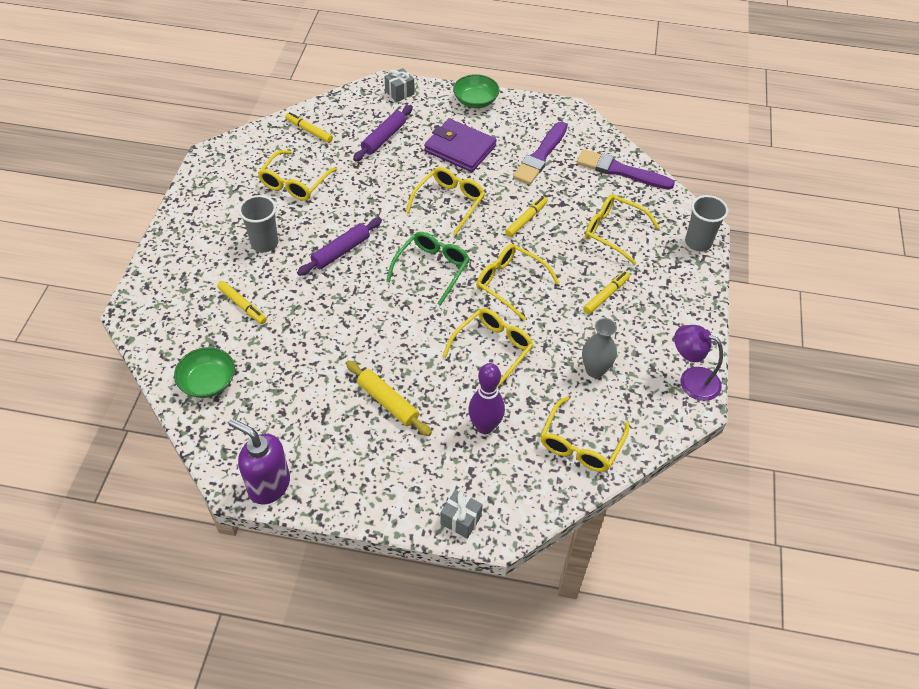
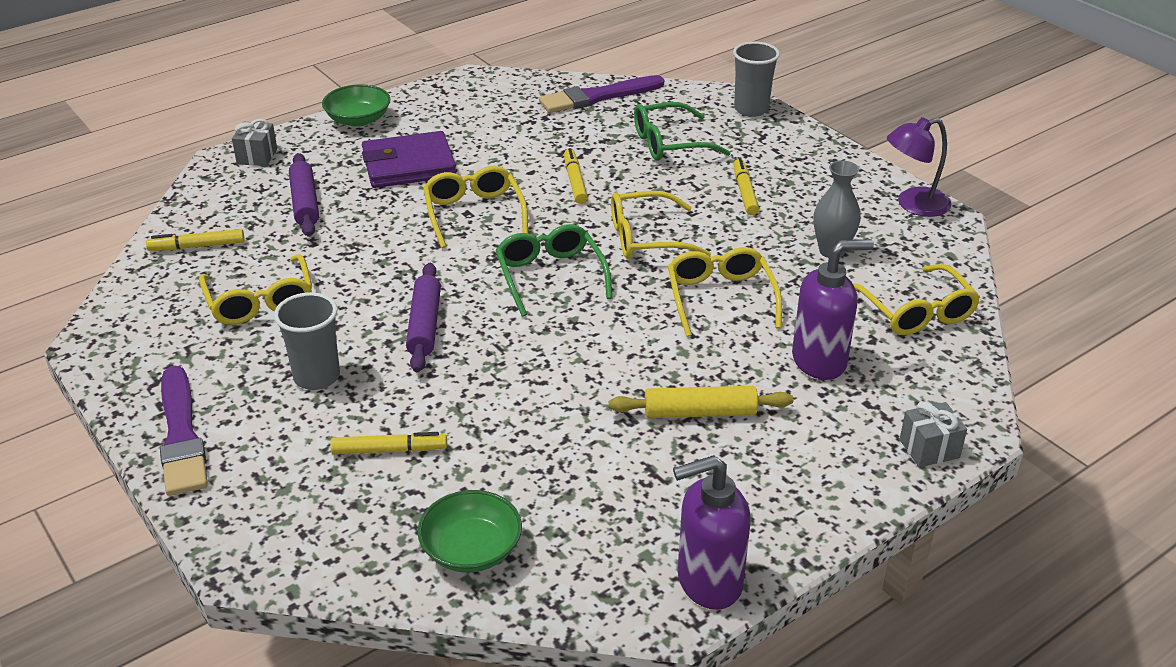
camera: 45 degrees left, 15 degrees down
purple bowling pin [468,363,505,434] -> purple soap dispenser [792,239,874,380]
purple brush [513,122,567,185] -> purple brush moved to [160,366,208,496]
yellow glasses [585,194,660,265] -> green glasses [634,102,731,161]

